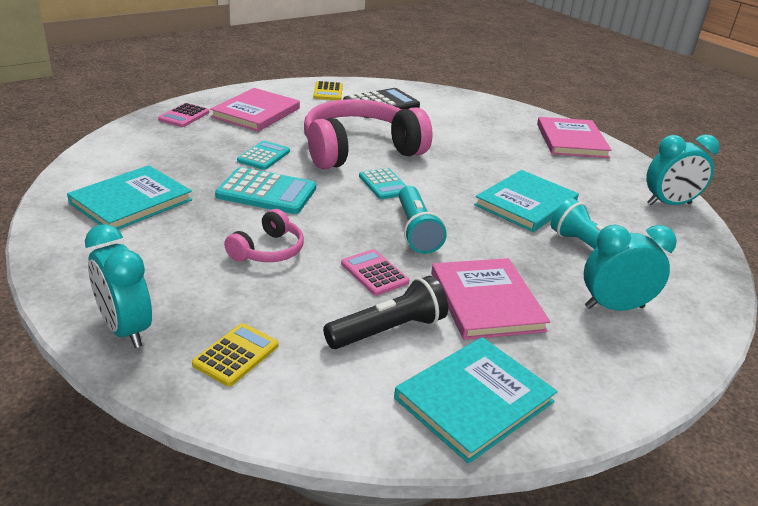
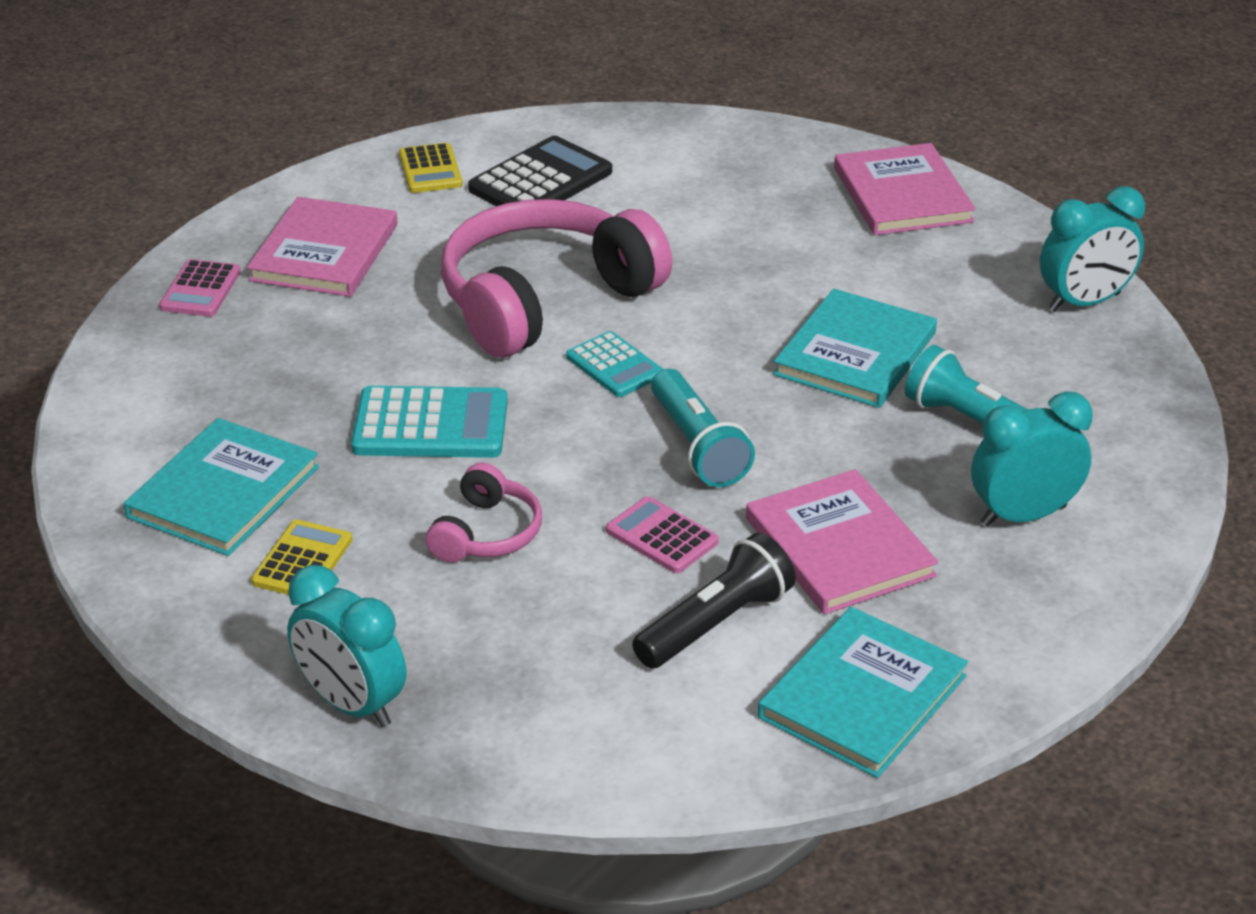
camera: 10 degrees left, 5 degrees up
yellow calculator [192,323,278,386] -> yellow calculator moved to [251,520,352,595]
turquoise calculator [237,141,290,170] -> none

